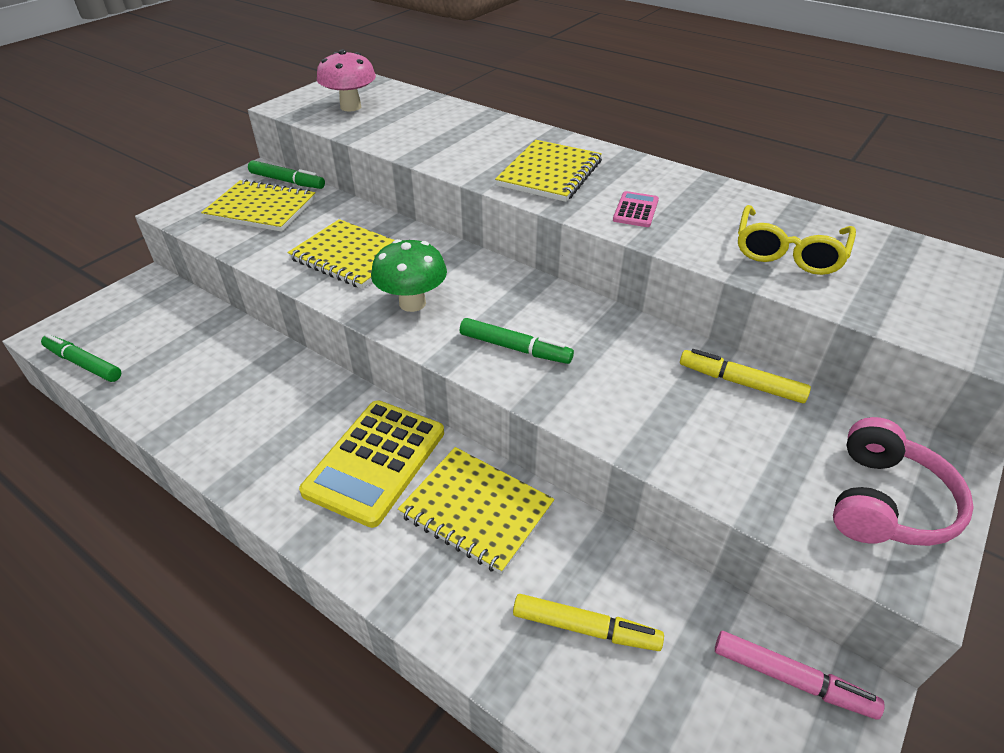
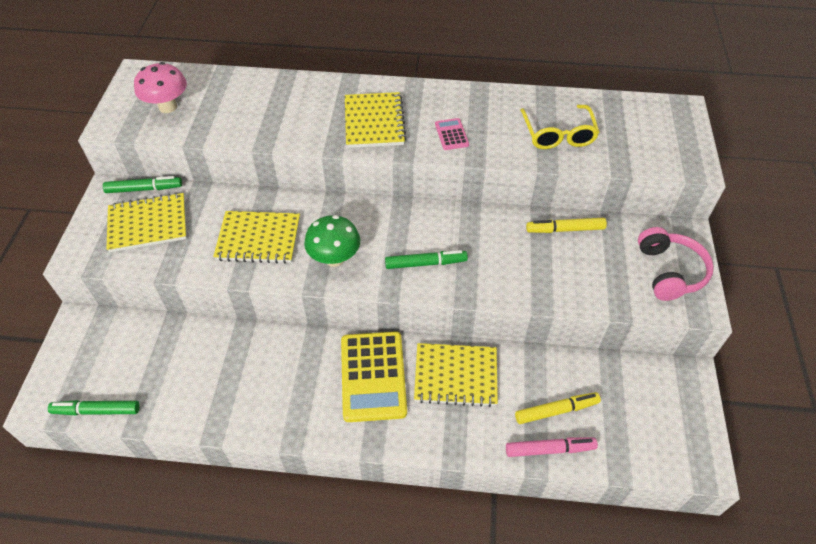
camera: 30 degrees left, 10 degrees up
pink marker [715,631,884,720] -> pink marker moved to [506,437,598,457]

